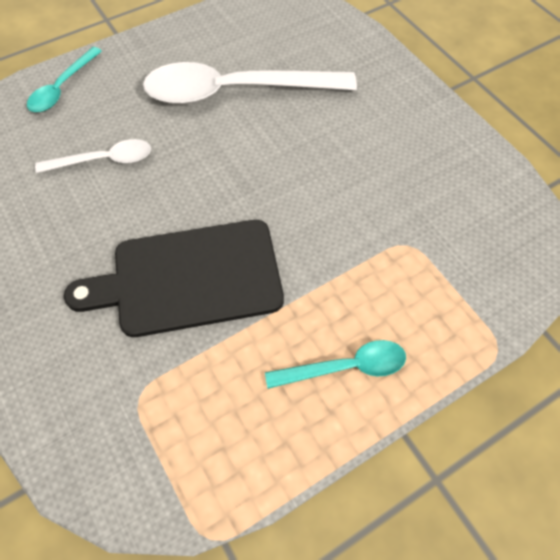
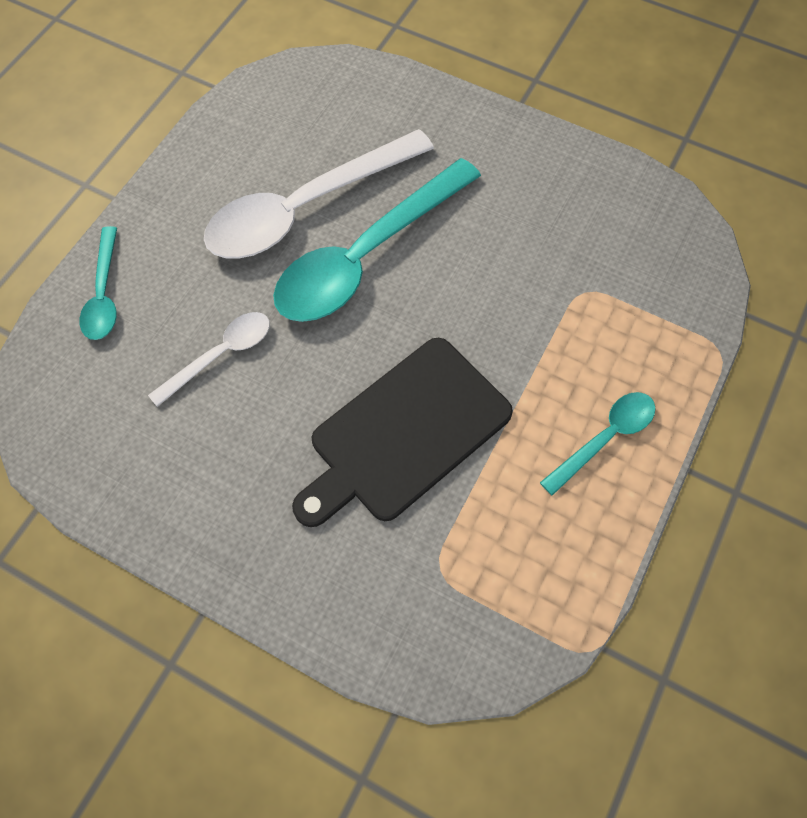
camera: 30 degrees left, 5 degrees up
none -> turquoise spoon [273,158,481,322]

